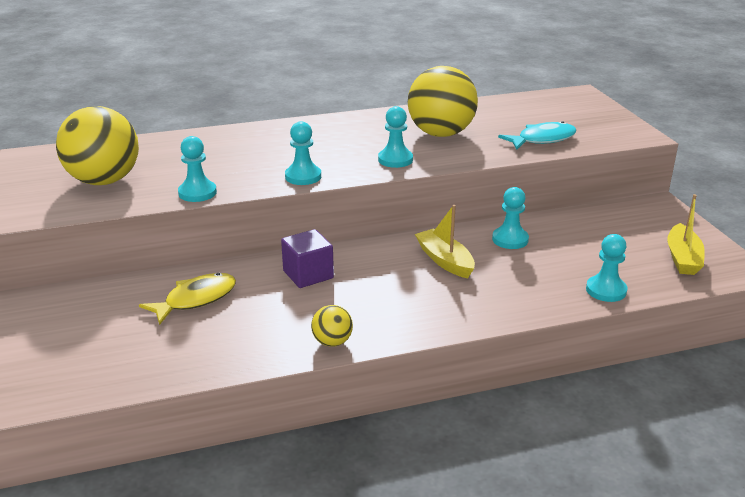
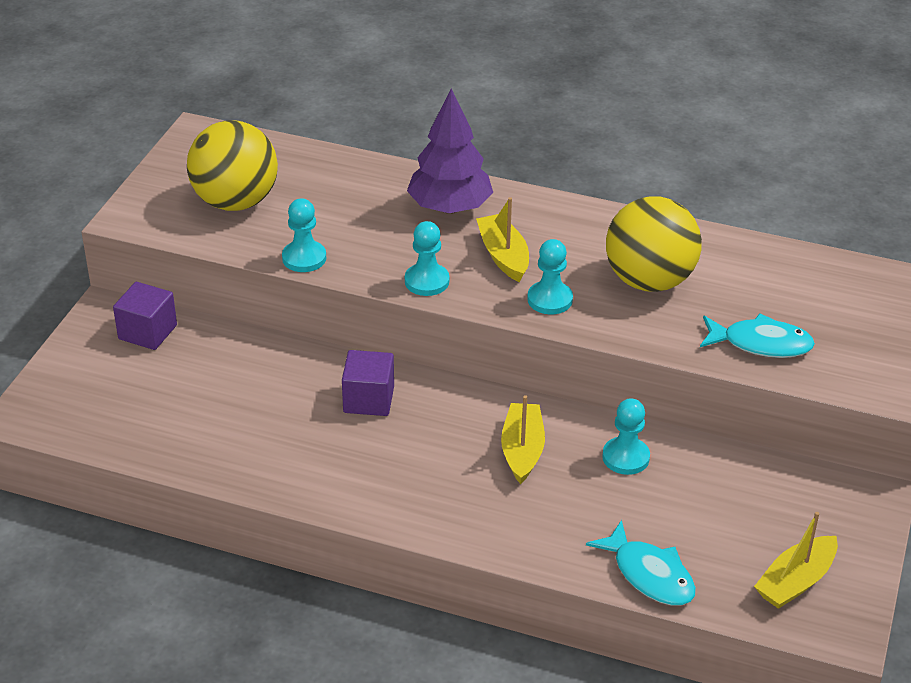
camera: 35 degrees right, 10 degrees up
yellow fish [139,273,236,325] -> none
yellow ball [311,305,353,347] -> none
turquoise pawn [586,234,628,302] -> turquoise fish [586,520,696,606]
none -> purple cube [113,282,177,350]
none -> purple tree [407,88,493,214]
none -> yellow boat [476,197,529,282]

